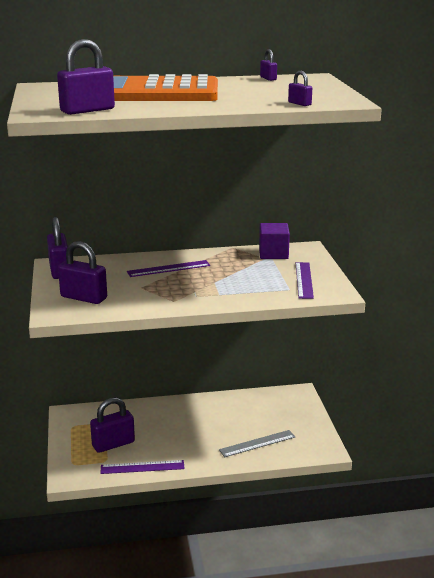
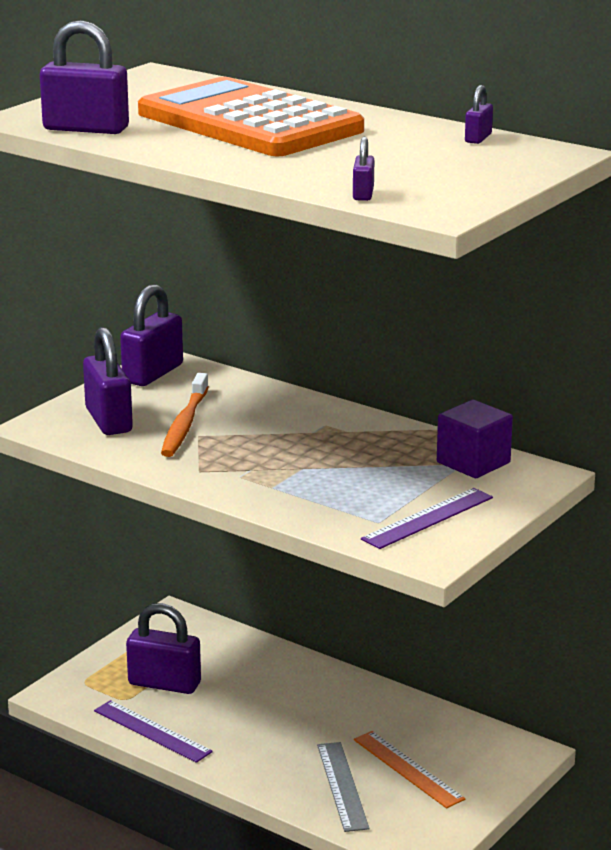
camera: 45 degrees right, 0 degrees up
purple ruler [127,260,210,277] -> none
grey ruler [219,430,295,457] -> grey ruler turned 60 degrees clockwise [317,742,370,832]
none -> orange toothbrush [161,373,209,457]
none -> orange ruler [354,731,465,809]

